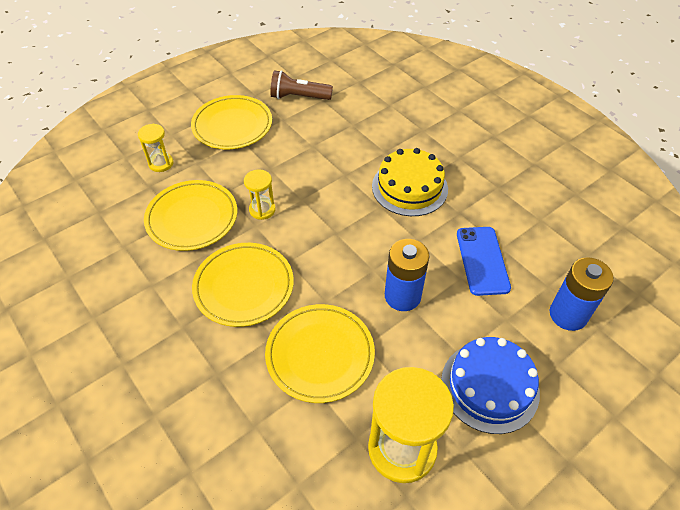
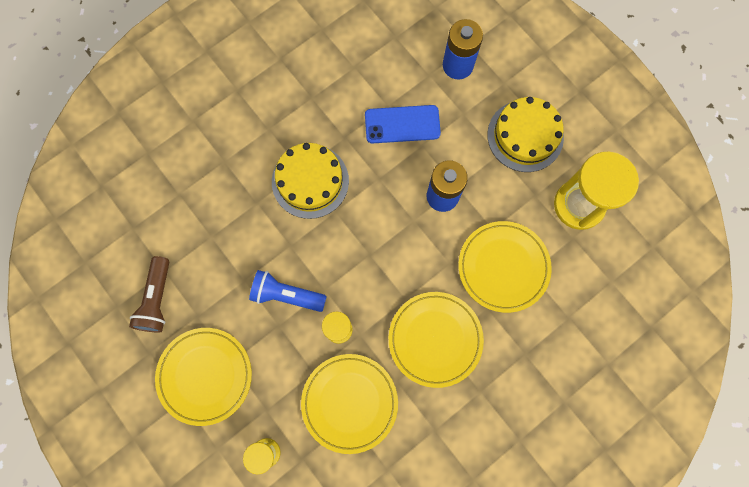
camera: 90 degrees left, 25 degrees up
blue cake [441,337,540,434] -> yellow cake [487,97,564,172]
none -> blue flashlight [249,270,327,312]

